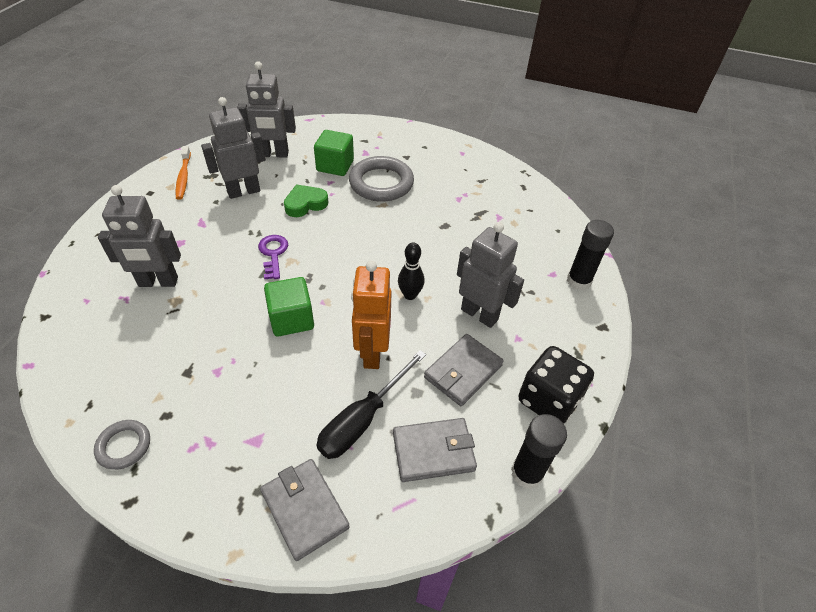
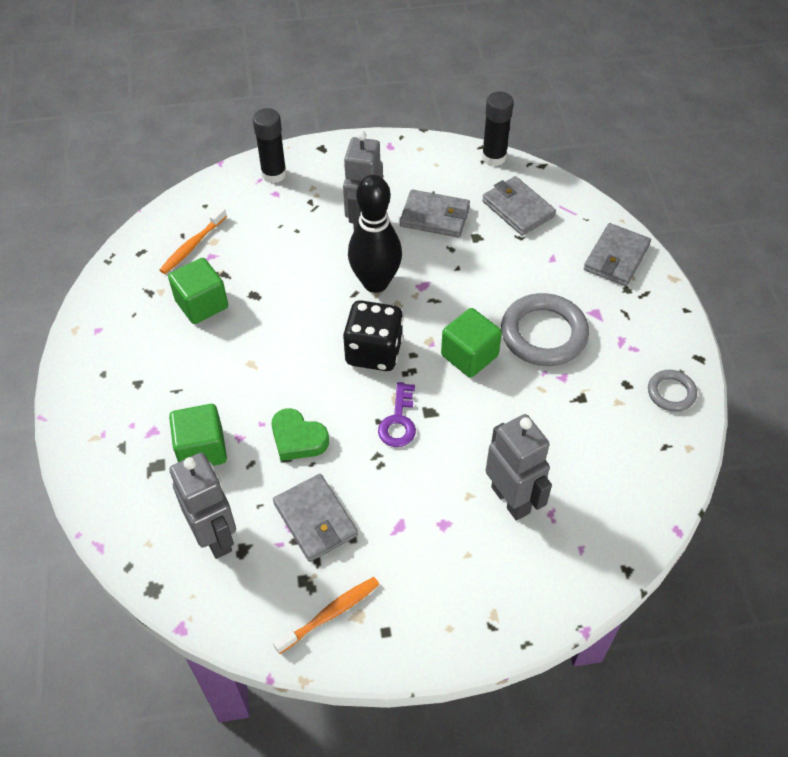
camera: 115 degrees left, 5 degrees up
grey robot [201,97,266,199] -> grey wallet [273,474,358,562]
purple key [258,235,288,279] -> purple key turned 45 degrees counterclockwise [378,382,416,447]
black screwdriver [316,350,426,459] -> none
grey ring [349,156,414,202] -> grey ring moved to [501,293,589,366]
orange robot [351,261,392,369] -> none
black bowling pin [398,242,425,300] -> black bowling pin [348,175,402,293], size x1.87
black dice [518,346,594,424] -> black dice moved to [343,300,403,371]
none -> orange toothbrush [160,207,227,274]
none -> green cube [168,258,228,324]

